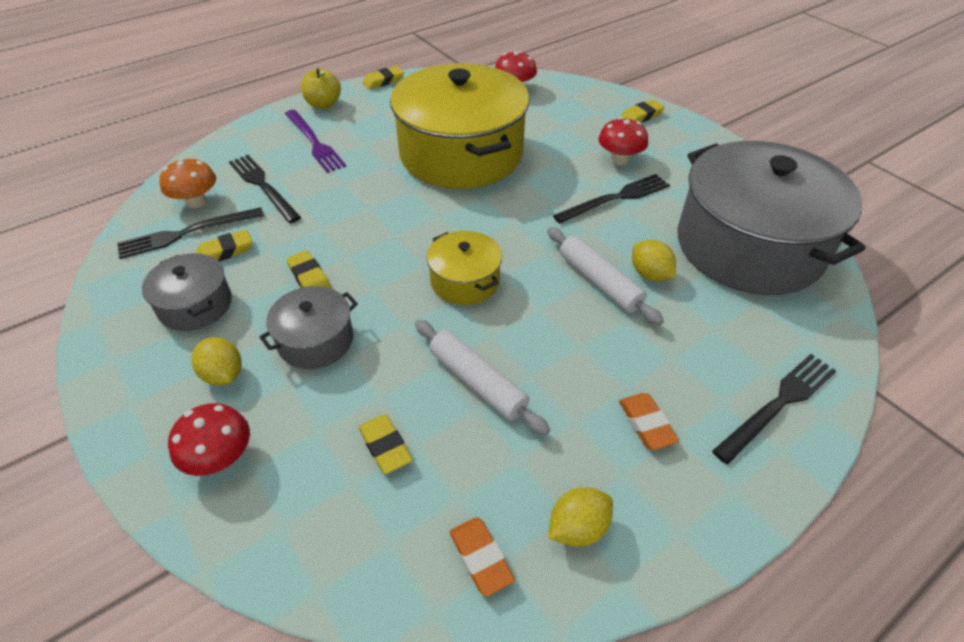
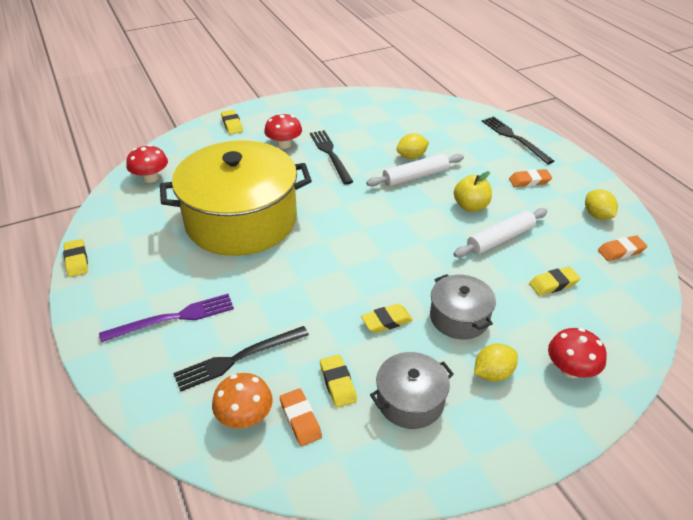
camera: 80 degrees left, 5 degrees down
black fork [117,207,264,259] -> orange eraser [280,388,322,446]
yellow apple [301,68,341,109] -> yellow apple moved to [454,171,492,212]
yellow pot [427,231,502,305] -> none
grey pot [677,141,865,295] -> none

